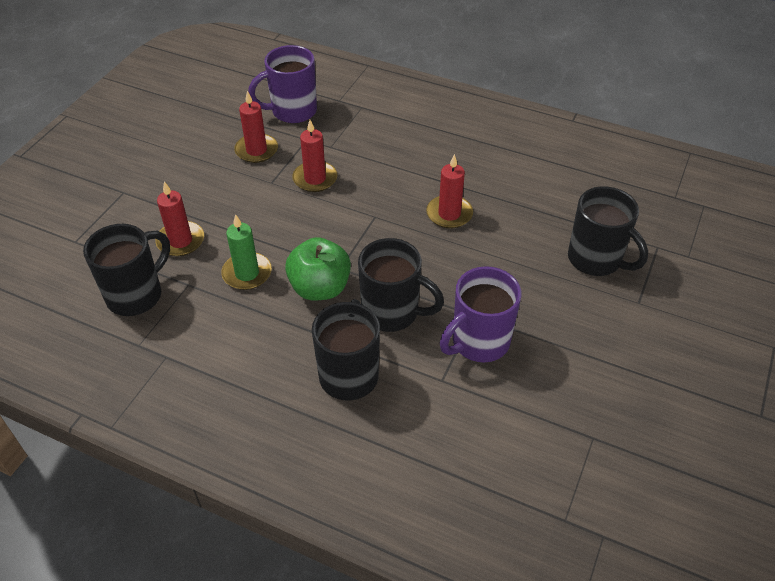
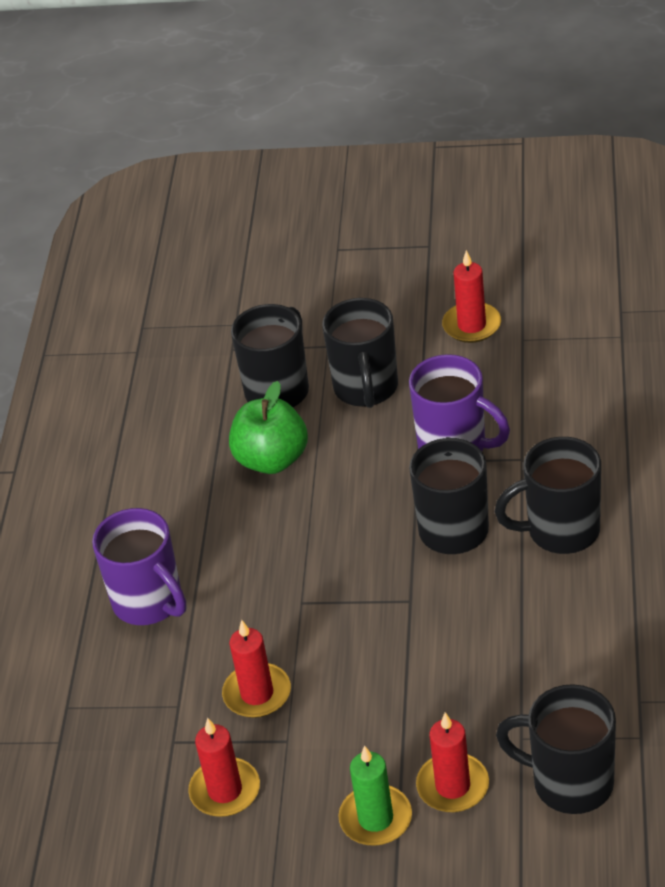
camera: 105 degrees left, 5 degrees down
green candle [221,214,272,290] -> green candle moved to [339,745,412,846]
purple mug [248,45,317,123] -> purple mug moved to [92,508,186,625]
green apple [285,237,351,301] -> green apple moved to [229,381,308,474]
red candle [426,154,473,229] -> red candle moved to [442,250,501,343]
none -> black mug [322,298,398,408]

